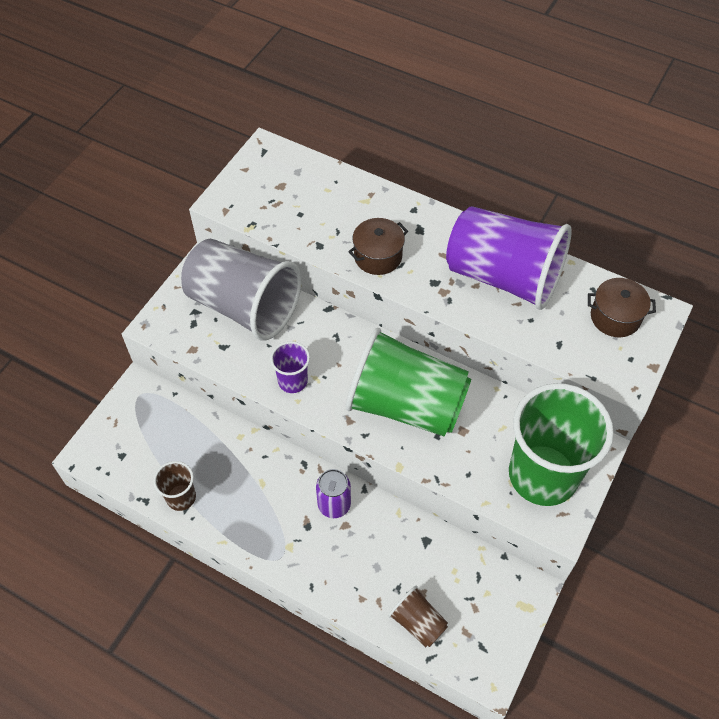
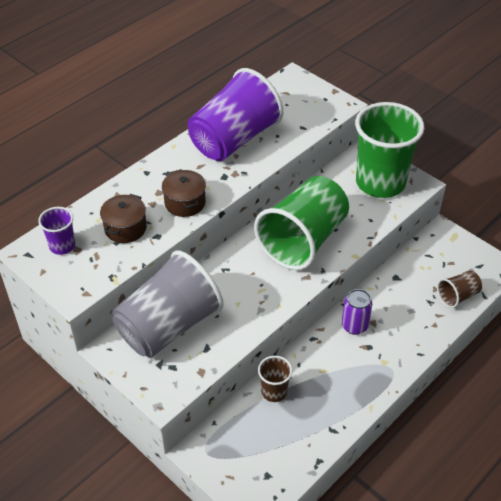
camera: 75 degrees left, 10 degrees down
brown cup [153,461,196,511] -> brown cup moved to [258,356,292,402]
purple cup [270,341,310,393] -> purple cup moved to [38,207,75,255]
brown pot [588,278,656,337] -> brown pot moved to [100,194,147,243]

